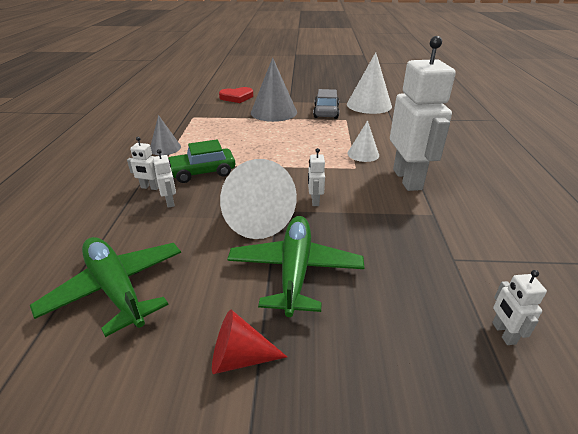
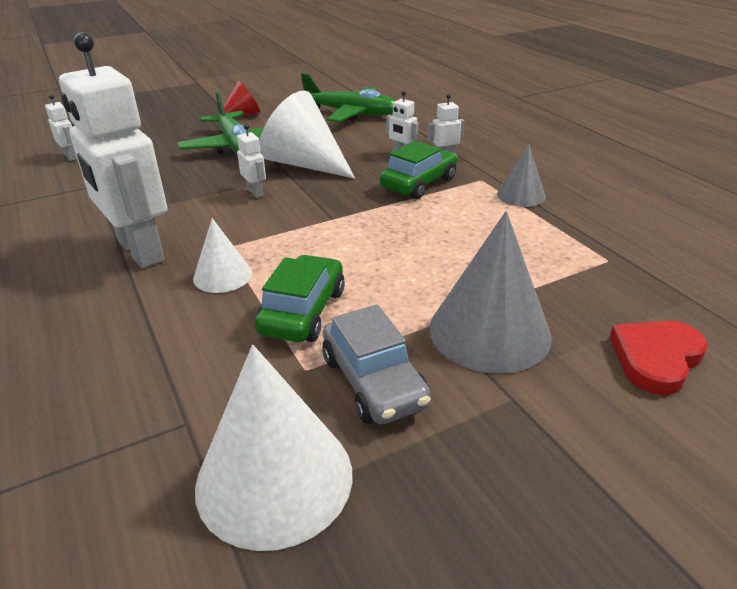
camera: 150 degrees right, 0 degrees up
none -> green car [255,255,345,342]

